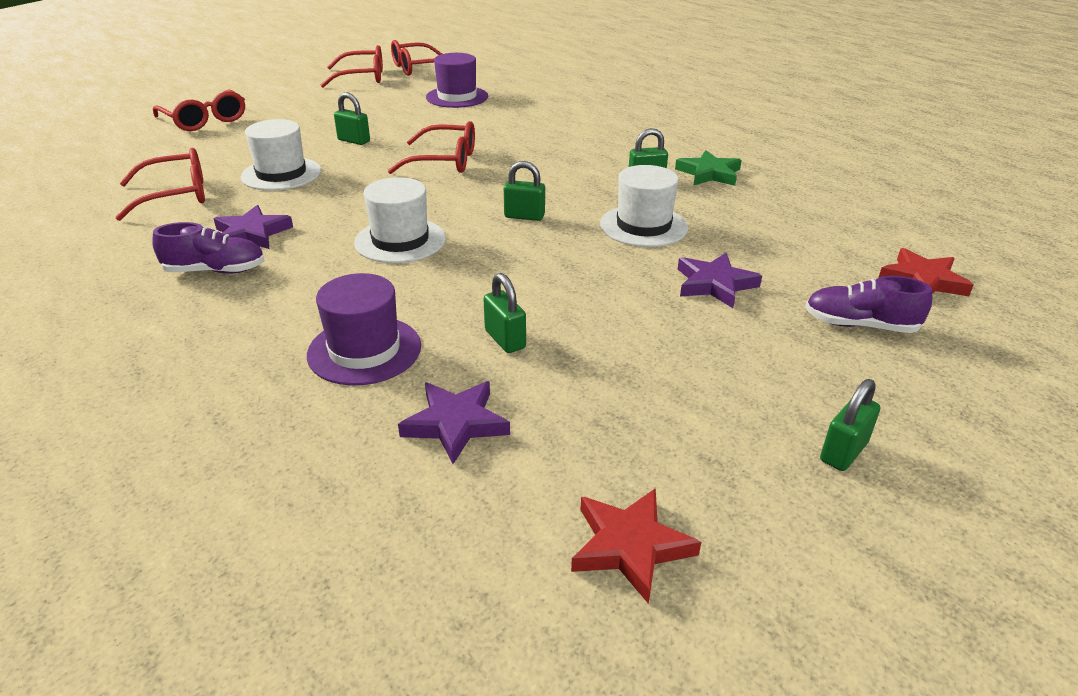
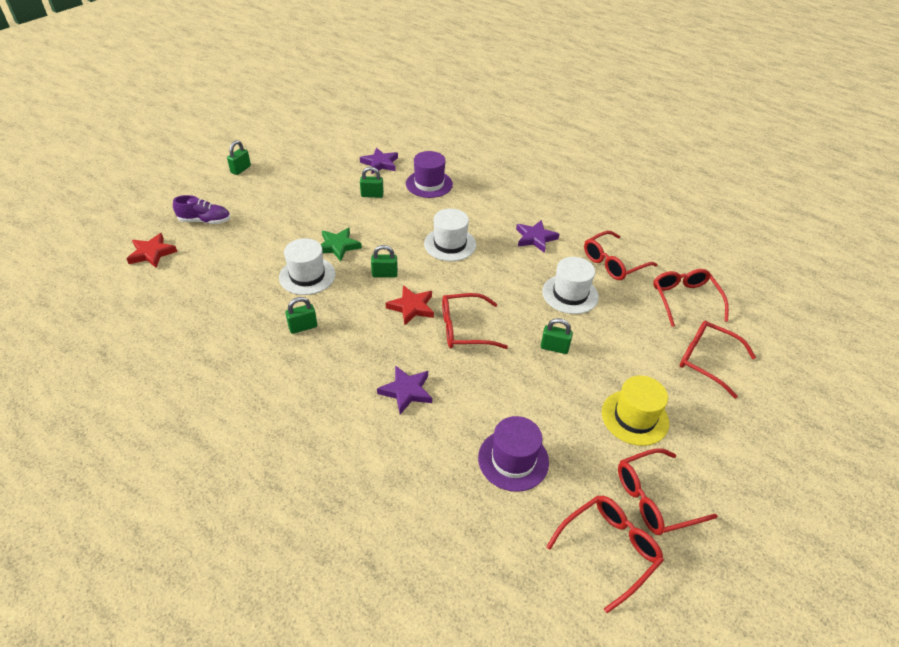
camera: 165 degrees right, 10 degrees up
purple shoe [152,222,265,274] -> none
green padlock [483,273,526,353] -> green padlock turned 45 degrees counterclockwise [360,167,384,198]
red star [571,488,701,604] -> red star moved to [386,285,434,326]
green star [675,150,742,186] -> green star moved to [321,228,362,261]
purple star [678,253,762,308] -> purple star moved to [377,365,432,414]
none -> yellow hat [602,375,669,446]
none -> red glasses [653,269,729,327]

